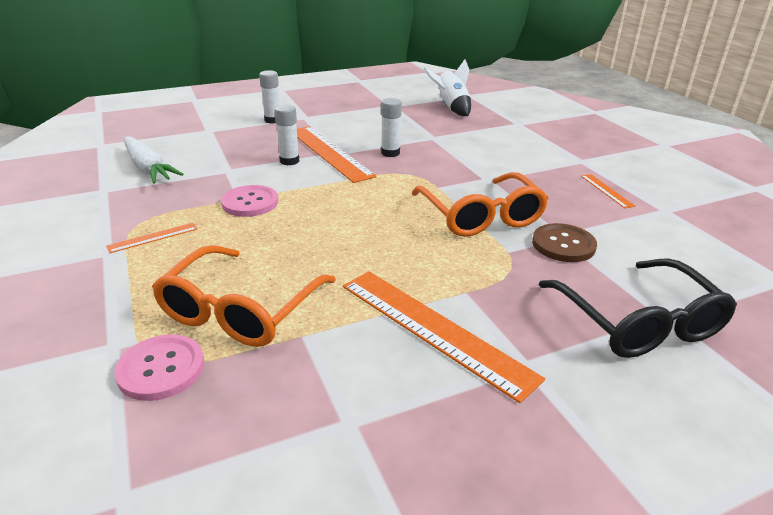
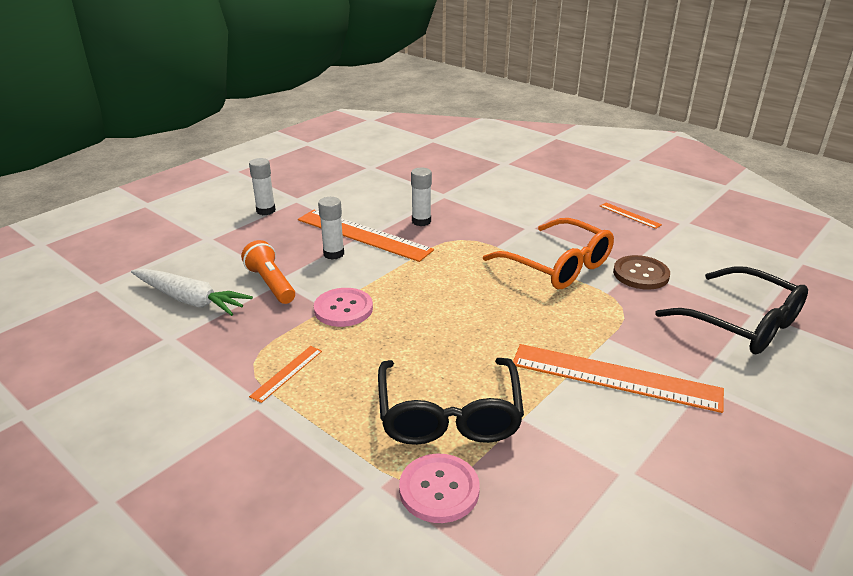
camera: 25 degrees left, 0 degrees up
orange glasses [152,245,336,347] -> black glasses [378,358,524,445]
white rocket [423,60,471,116] -> none
none -> orange flashlight [241,240,295,304]

